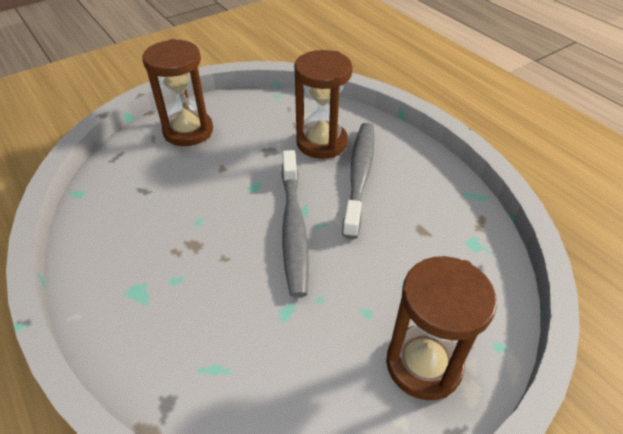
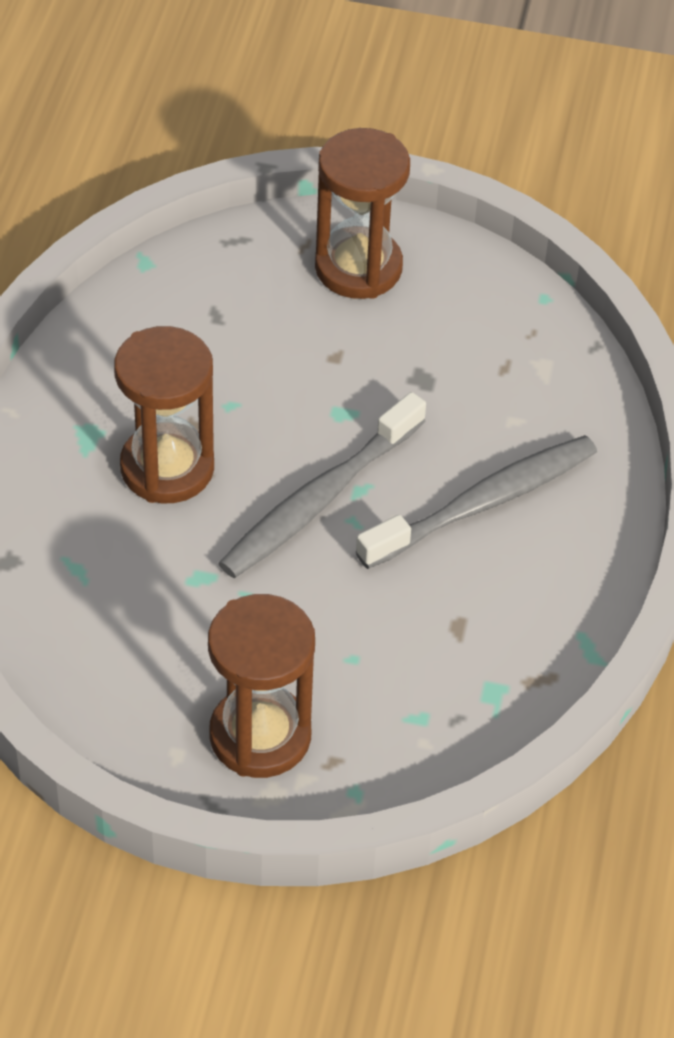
camera: 45 degrees right, 5 degrees up
brown hourglass [294,50,353,159] -> brown hourglass moved to [114,326,214,503]

